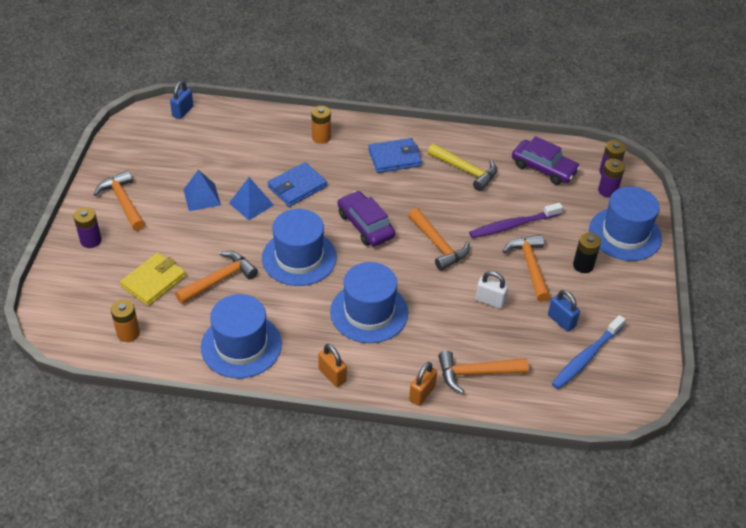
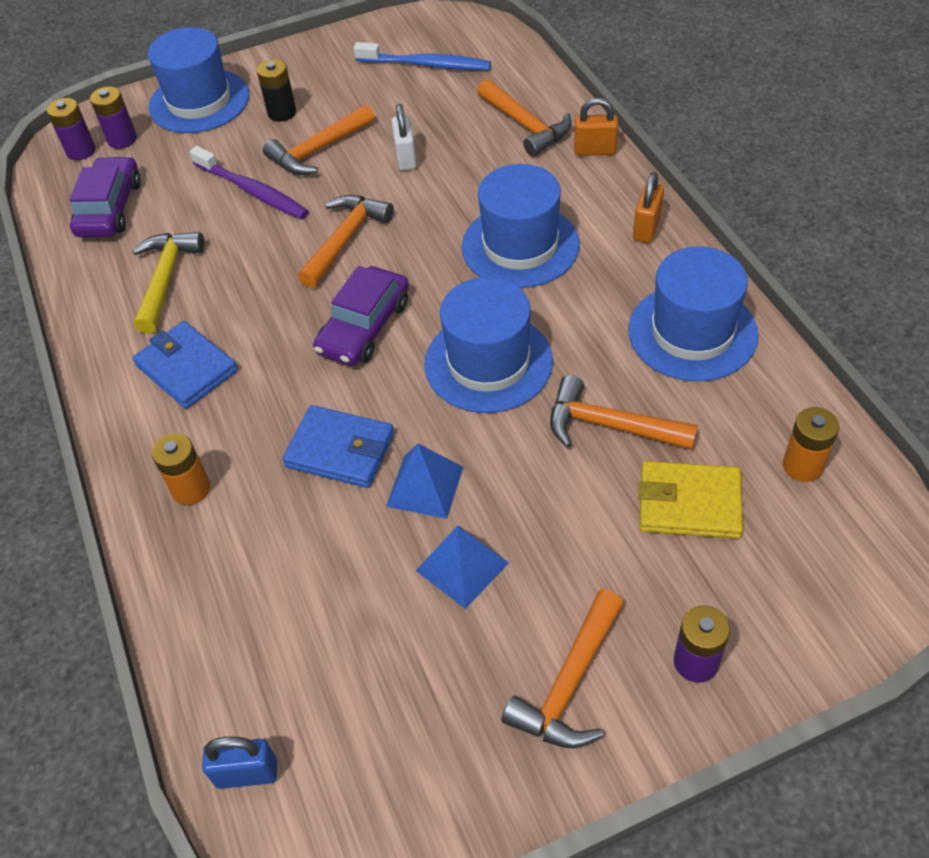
camera: 115 degrees left, 5 degrees up
blue padlock [548,290,580,332] -> none

